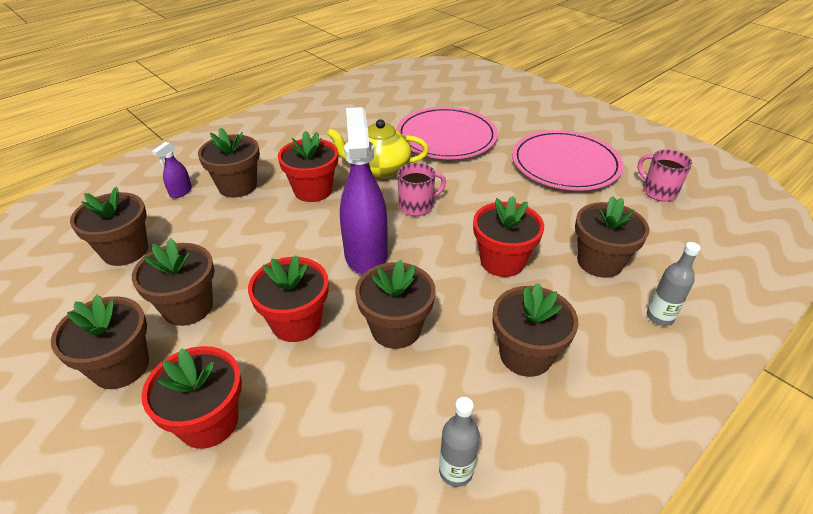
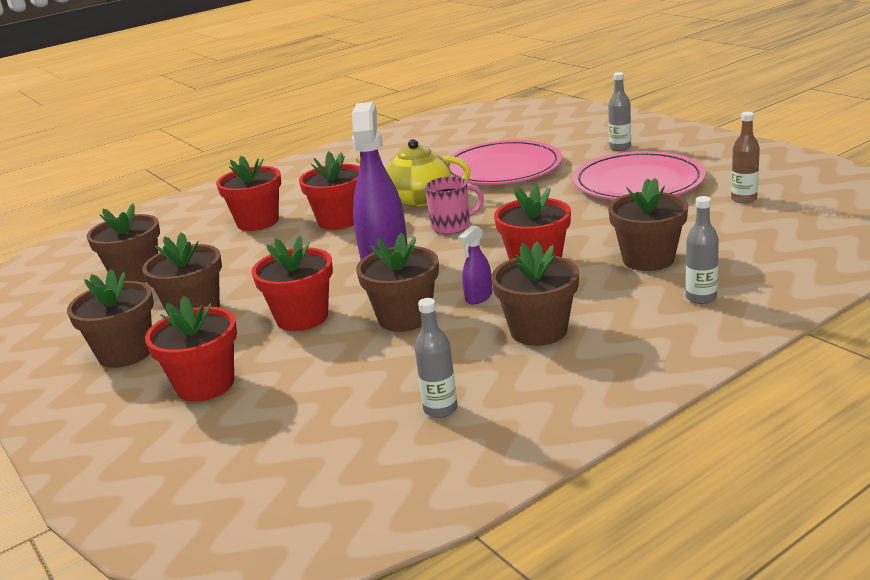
camera: 10 degrees right, 15 degrees down
purple spray bottle [152,142,192,198] -> purple spray bottle moved to [458,225,492,304]
brown flower pot [198,128,260,198] -> red flower pot [216,156,282,231]
pink mug [638,150,692,201] -> brown bottle [731,112,760,203]
none -> grey bottle [608,72,631,151]

